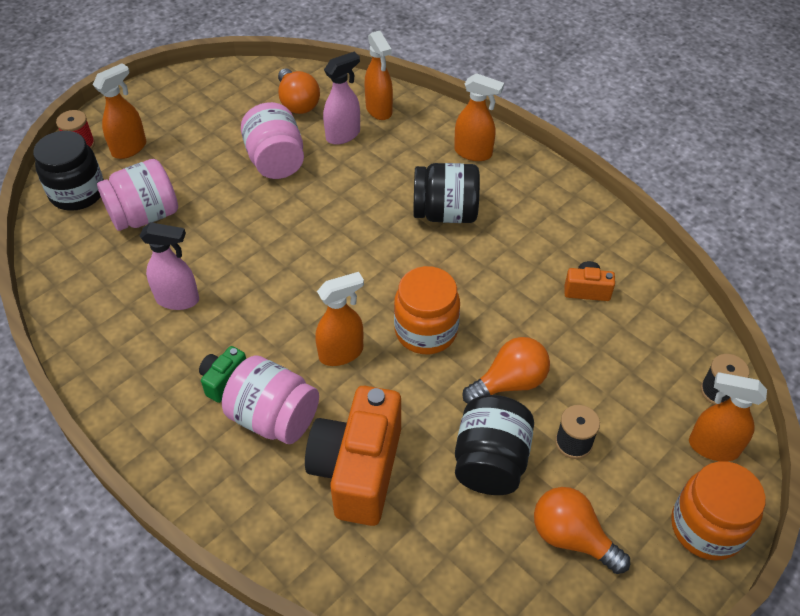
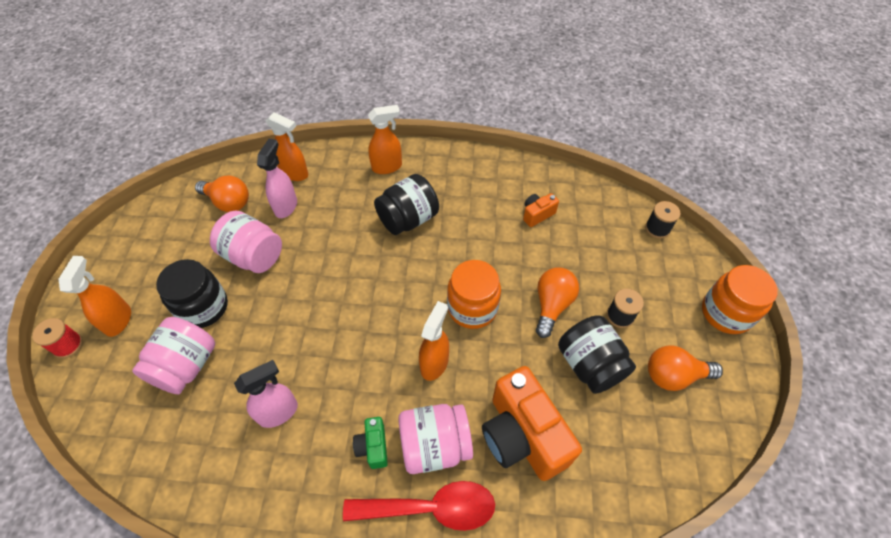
camera: 40 degrees left, 5 degrees up
black jar [33,131,104,211] -> black jar moved to [156,259,228,328]
orange spray bottle [689,372,767,462] -> none
none -> red spoon [343,481,495,531]

